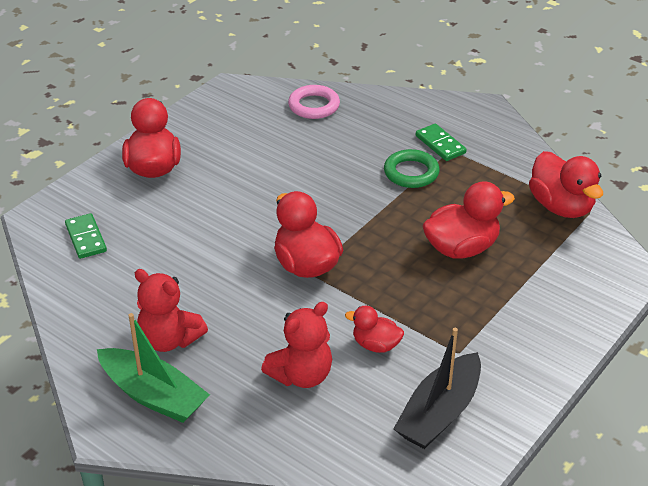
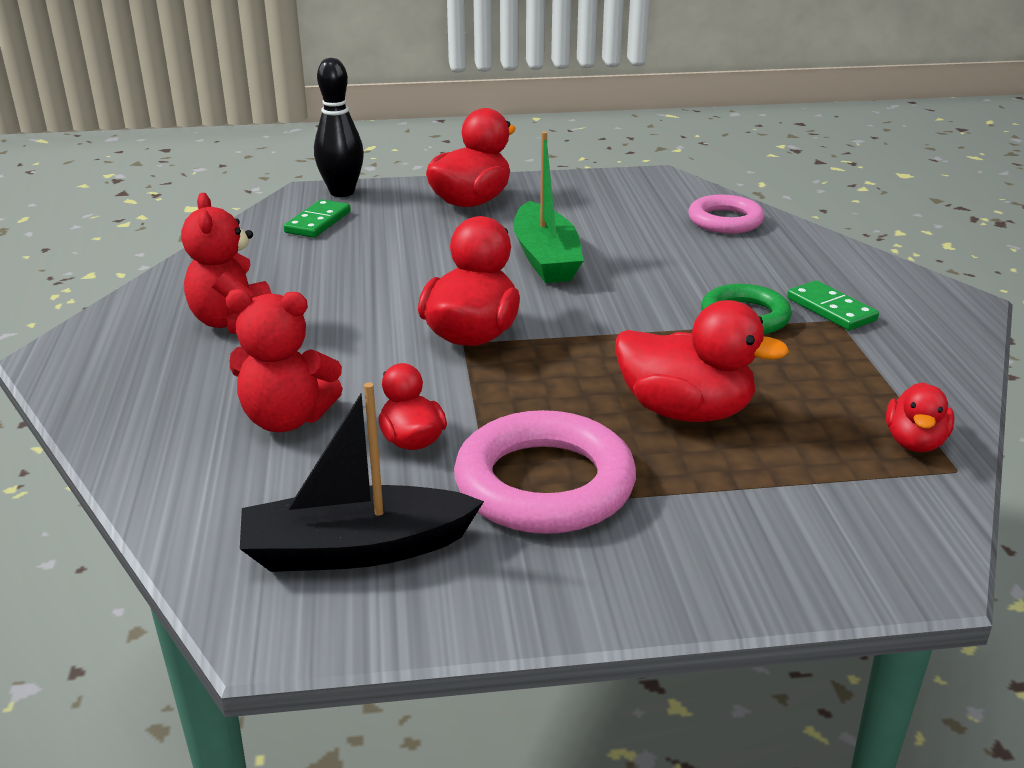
camera: 45 degrees right, 10 degrees down
green boat [97,313,210,423] -> green boat moved to [513,131,584,283]
green domino [416,124,467,161] -> green domino turned 45 degrees counterclockwise [787,280,879,330]
red duck [529,151,603,218] -> red duck [886,383,954,452], size x0.57
none -> black bowling pin [314,58,364,197]
none -> pink ring [454,410,636,534]

